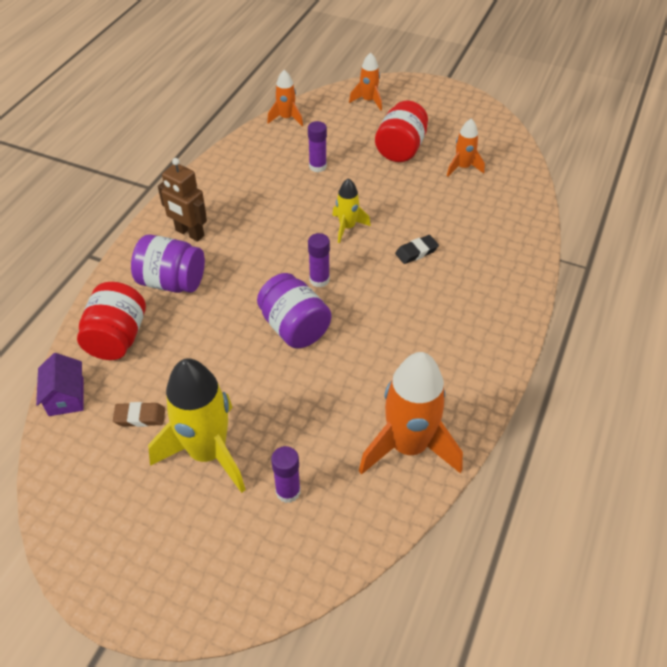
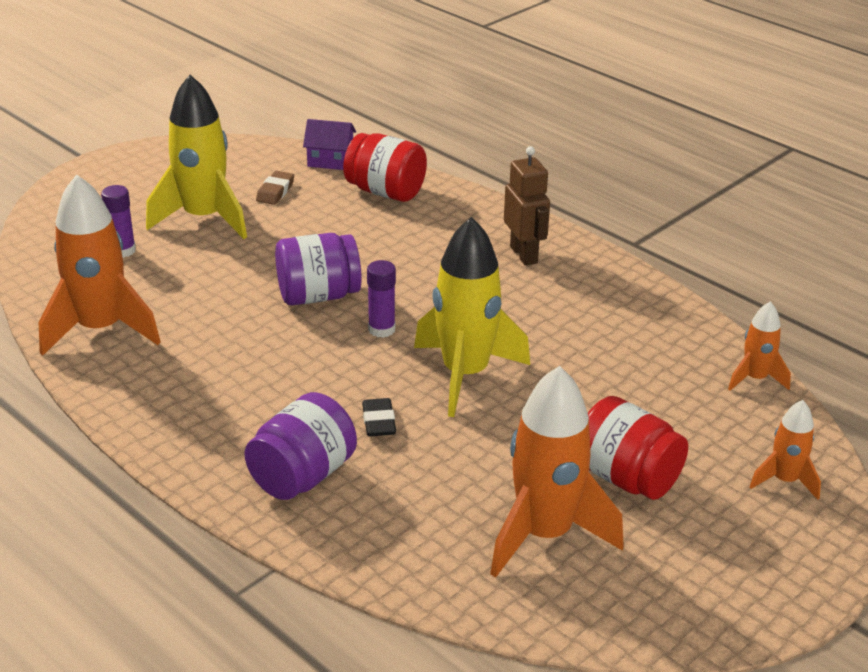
camera: 110 degrees right, 15 degrees down
purple jar [131,234,205,293] -> purple jar moved to [244,392,357,500]
brown robot [158,158,207,242] -> brown robot turned 105 degrees clockwise [504,146,550,266]
purple glue stick [308,121,327,172] -> none
yellow rocket [332,178,371,243] -> yellow rocket [414,217,530,417], size x1.94
orange rocket [447,119,485,177] -> orange rocket [490,366,624,578], size x1.94

